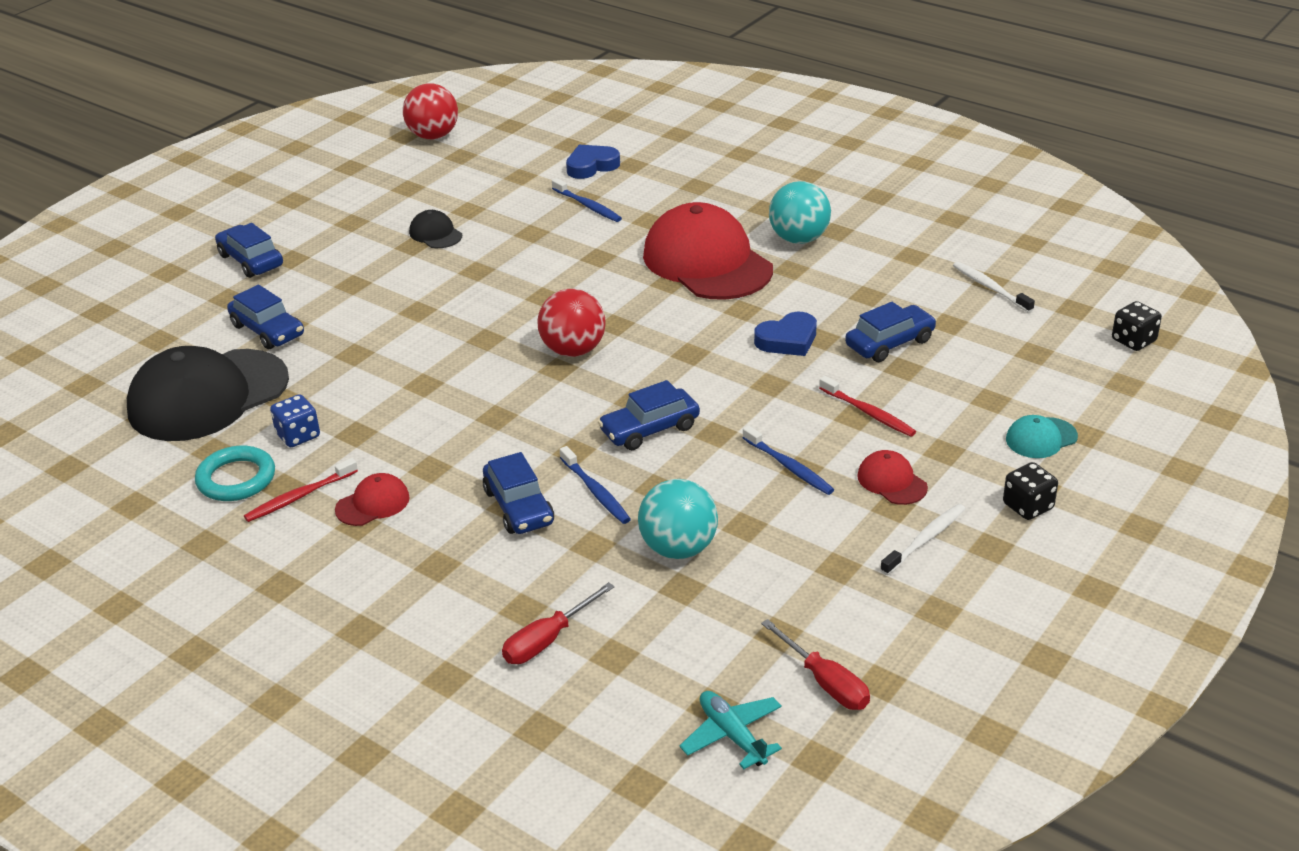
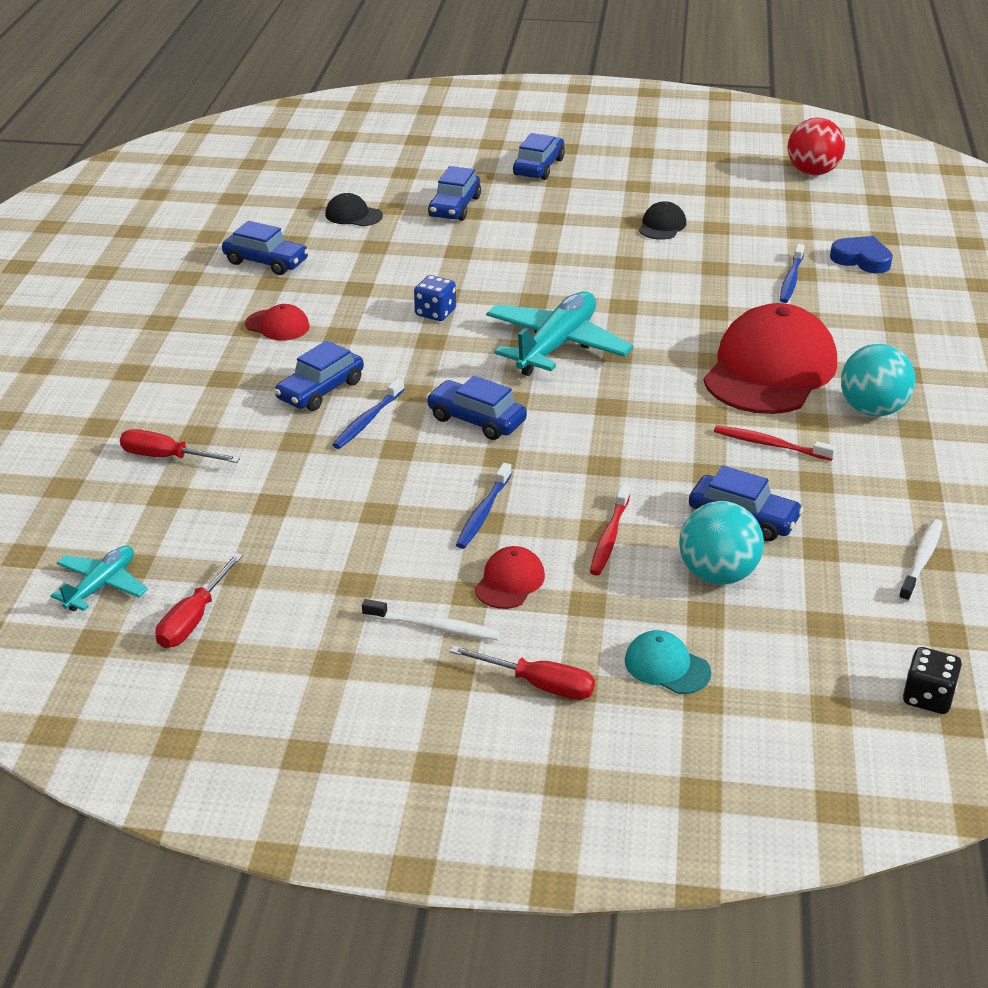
camera: 60 degrees right, 0 degrees up
black cap [127,346,289,441] -> black cap [325,193,383,226], size x0.43
turquoise ring [195,446,275,501] -> blue car [222,221,309,275]
red toothbrush [244,458,358,522] -> red toothbrush moved to [714,425,836,461]
blue dice [270,394,320,447] -> blue dice moved to [414,275,456,321]
red ball [537,289,606,357] -> turquoise plane [486,291,634,376]
turquoise ball [638,479,718,559] -> turquoise ball moved to [679,501,764,585]
blue heart [754,312,817,356] -> none
black dice [1003,462,1058,520] -> red screwdriver [450,645,595,700]

